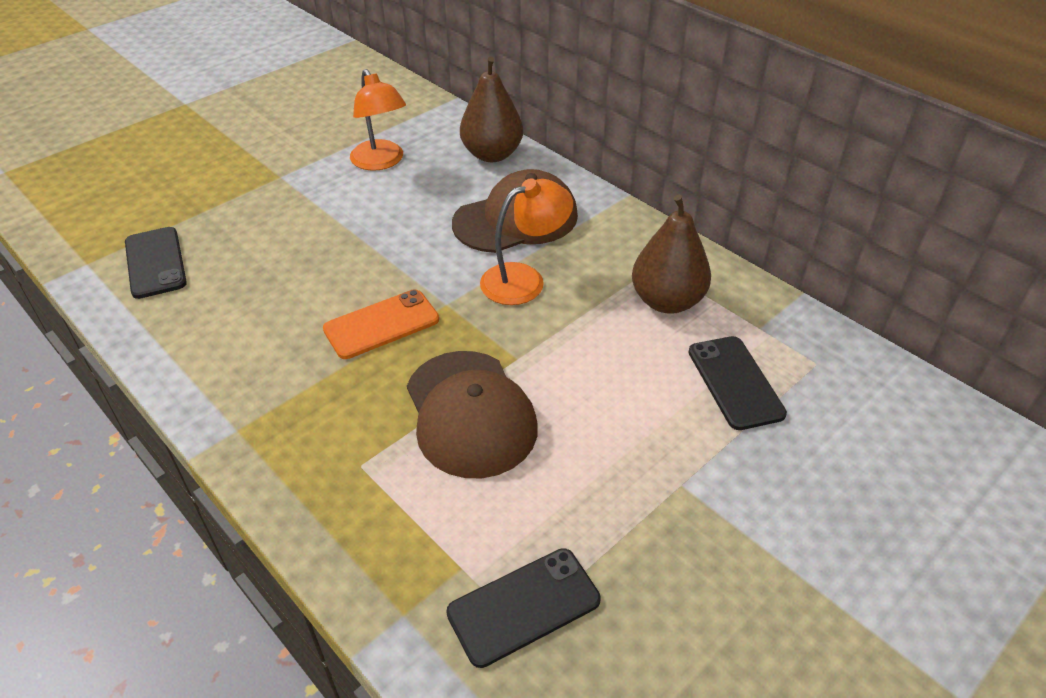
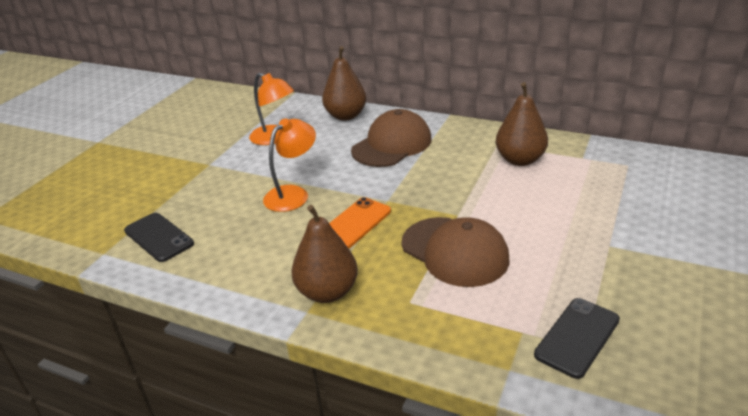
camera: 20 degrees left, 10 degrees down
orange lamp [480,178,573,305] -> orange lamp moved to [263,118,316,212]
black phone [688,336,787,430] -> none
none -> brown pear [291,205,358,303]

